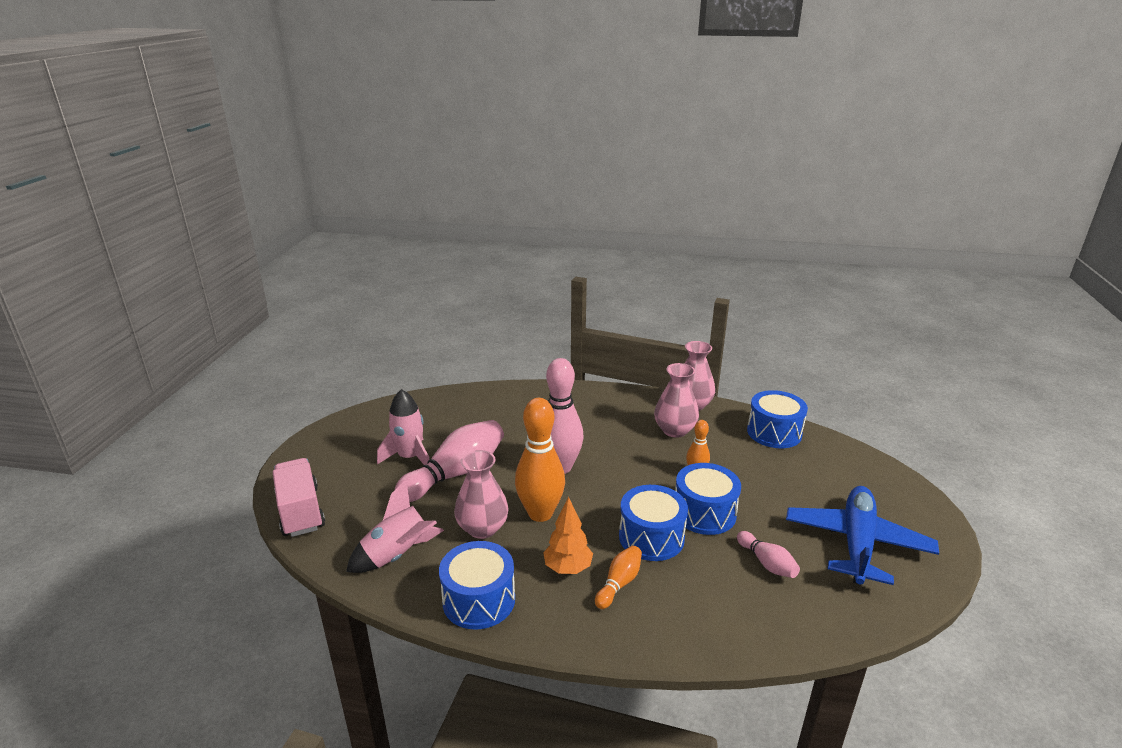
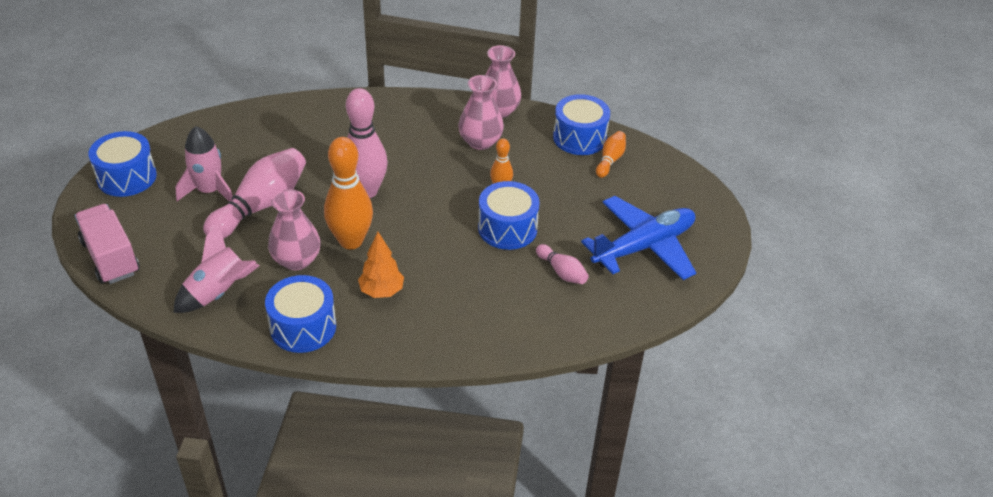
camera: 10 degrees left, 15 degrees up
orange bowling pin [595,546,642,609] -> orange bowling pin moved to [596,131,626,178]
blue drum [619,485,688,561] -> blue drum moved to [89,131,157,197]
blue plane [786,486,939,585] -> blue plane turned 45 degrees clockwise [581,196,696,280]

